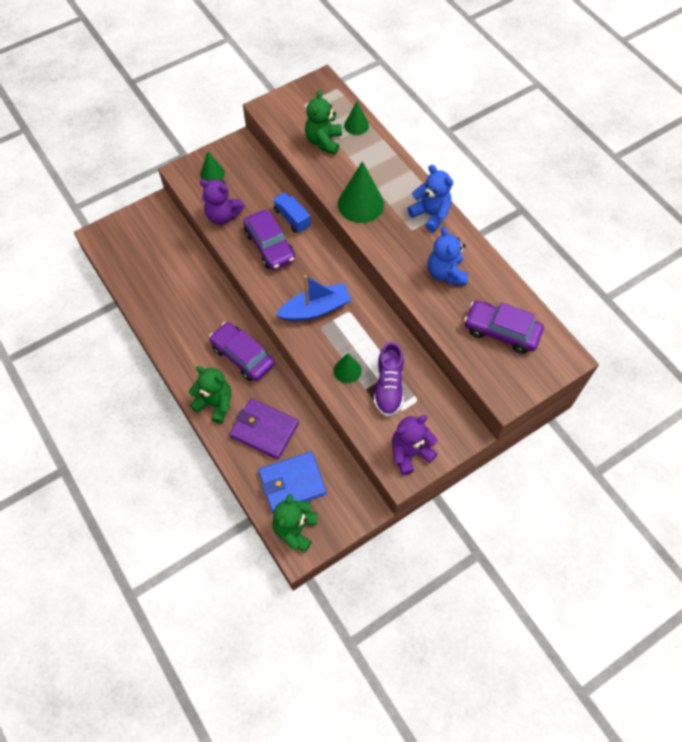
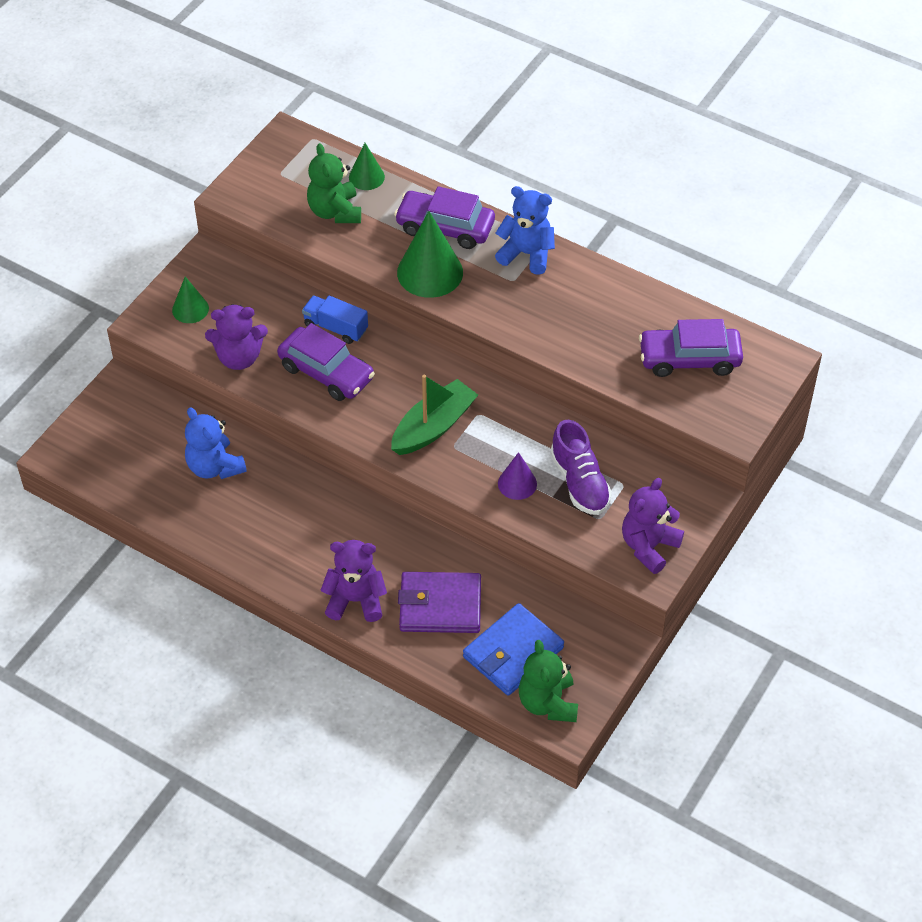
camera: 25 degrees left, 10 degrees down
green teddy bear [189,366,231,423] -> purple teddy bear [320,540,387,622]
purple car [209,322,274,381] -> purple car moved to [394,186,495,249]
blue boat [276,275,352,321] -> green boat [391,375,478,455]
green cone [334,353,362,383] -> purple cone [498,452,537,500]
blue teddy bear [428,227,468,285] -> blue teddy bear moved to [185,407,247,479]

